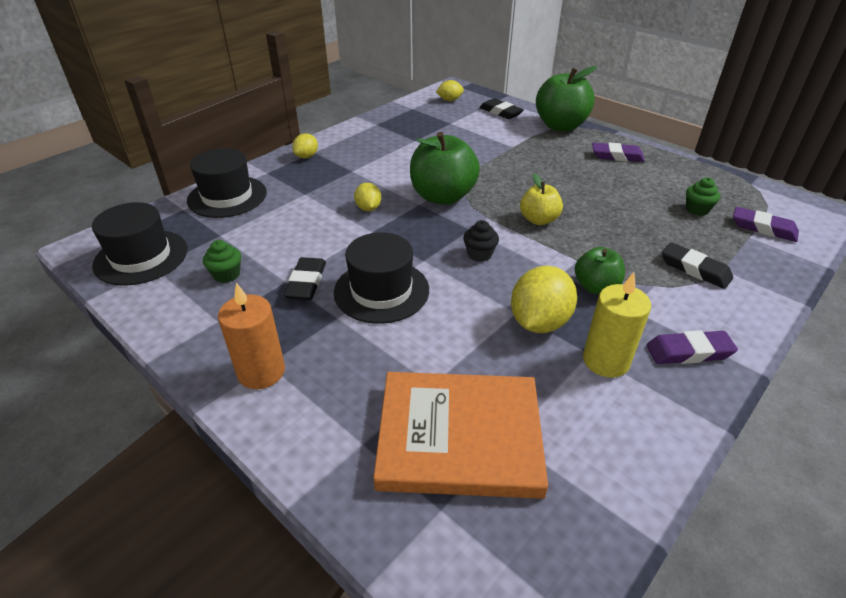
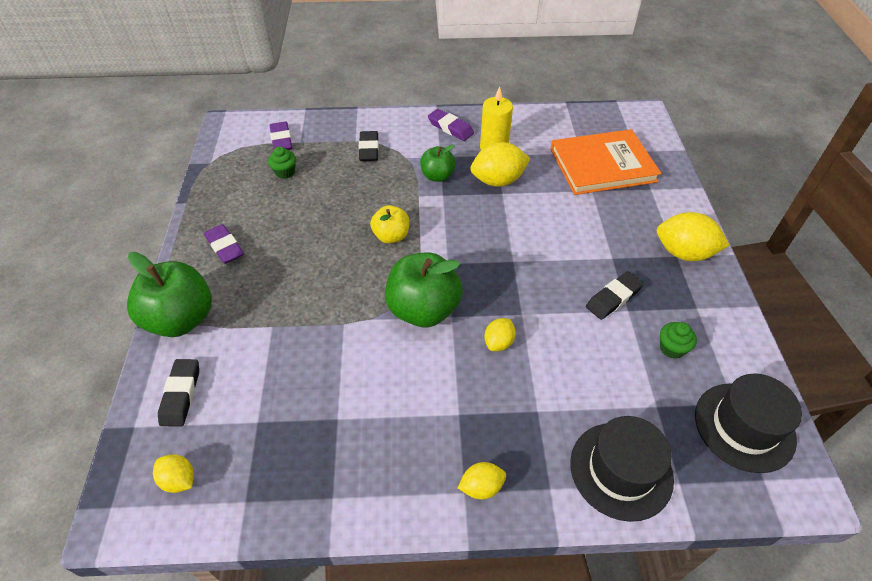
camera: 135 degrees left, 10 degrees up
orange candle [218,283,285,389] -> yellow lemon [657,212,730,261]
black hat [334,232,429,324] -> none
orange book [373,372,548,499] -> orange book turned 60 degrees counterclockwise [551,129,662,195]
black cupcake [463,220,499,262] -> none

